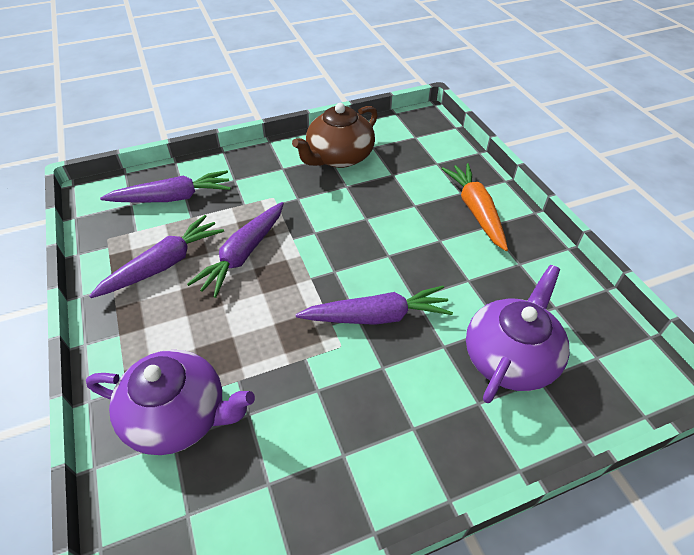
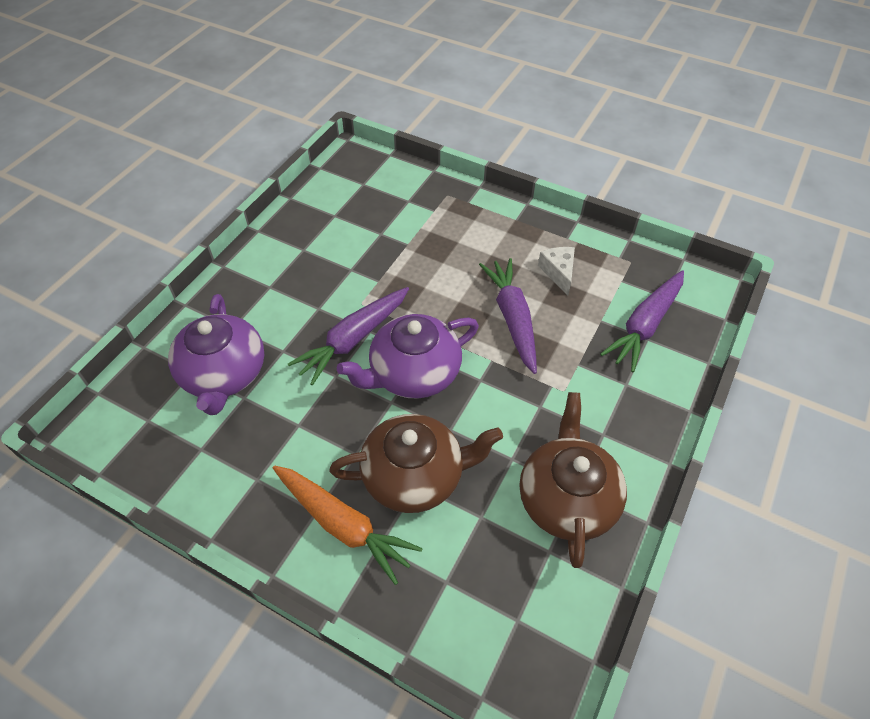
camera: 140 degrees right, 5 degrees up
purple teapot [86,350,255,455] -> purple teapot moved to [337,314,479,399]
purple carrot [89,215,224,298] -> white cheese [538,247,575,296]
none -> brown teapot [329,414,503,513]

